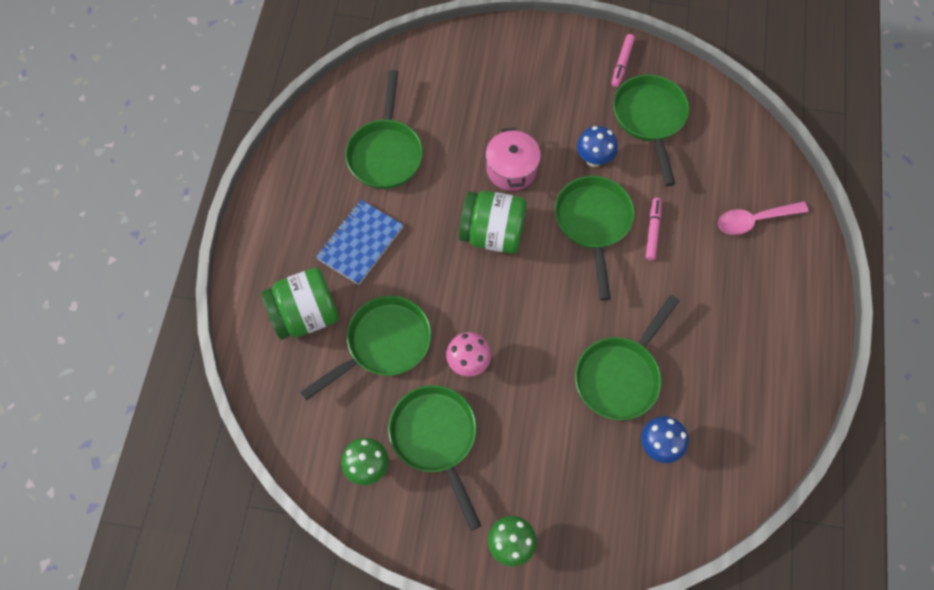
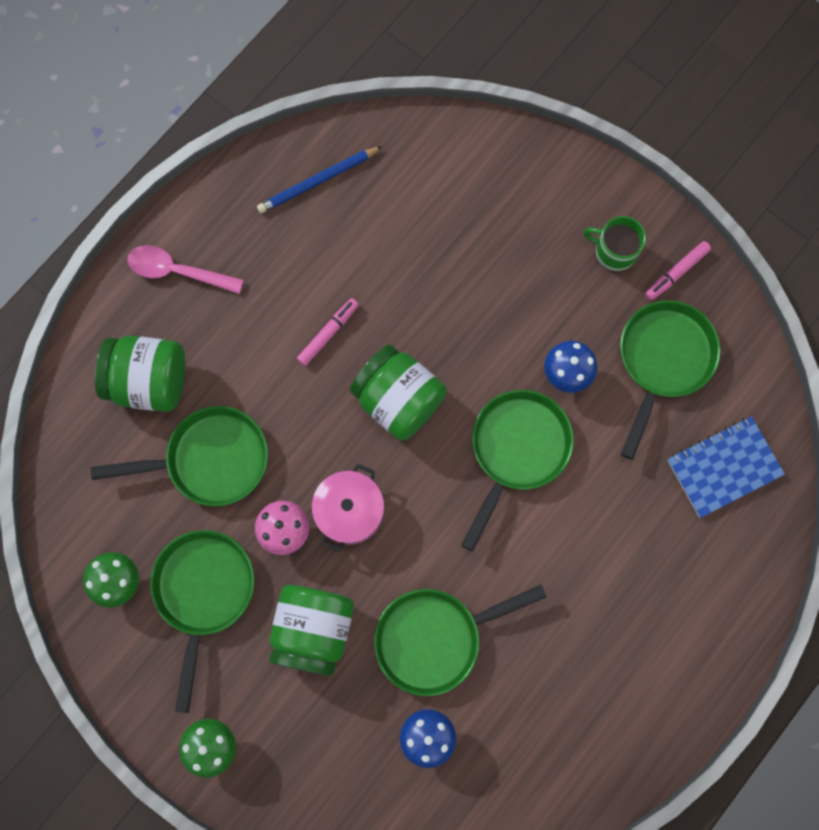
camera: 30 degrees right, 10 degrees up
blue notebook [316,200,403,285] -> blue notebook moved to [667,416,785,518]
green pan [345,70,423,189] -> none
pink pot [486,128,541,191] -> pink pot moved to [311,464,384,552]
pink marker [646,198,661,260] -> pink marker moved to [297,298,359,366]
pink spoon [718,201,809,235] -> pink spoon moved to [127,245,244,294]
none -> blue pencil [257,146,382,213]
none -> green jar [269,585,354,676]
none -> green mug [583,216,646,271]

